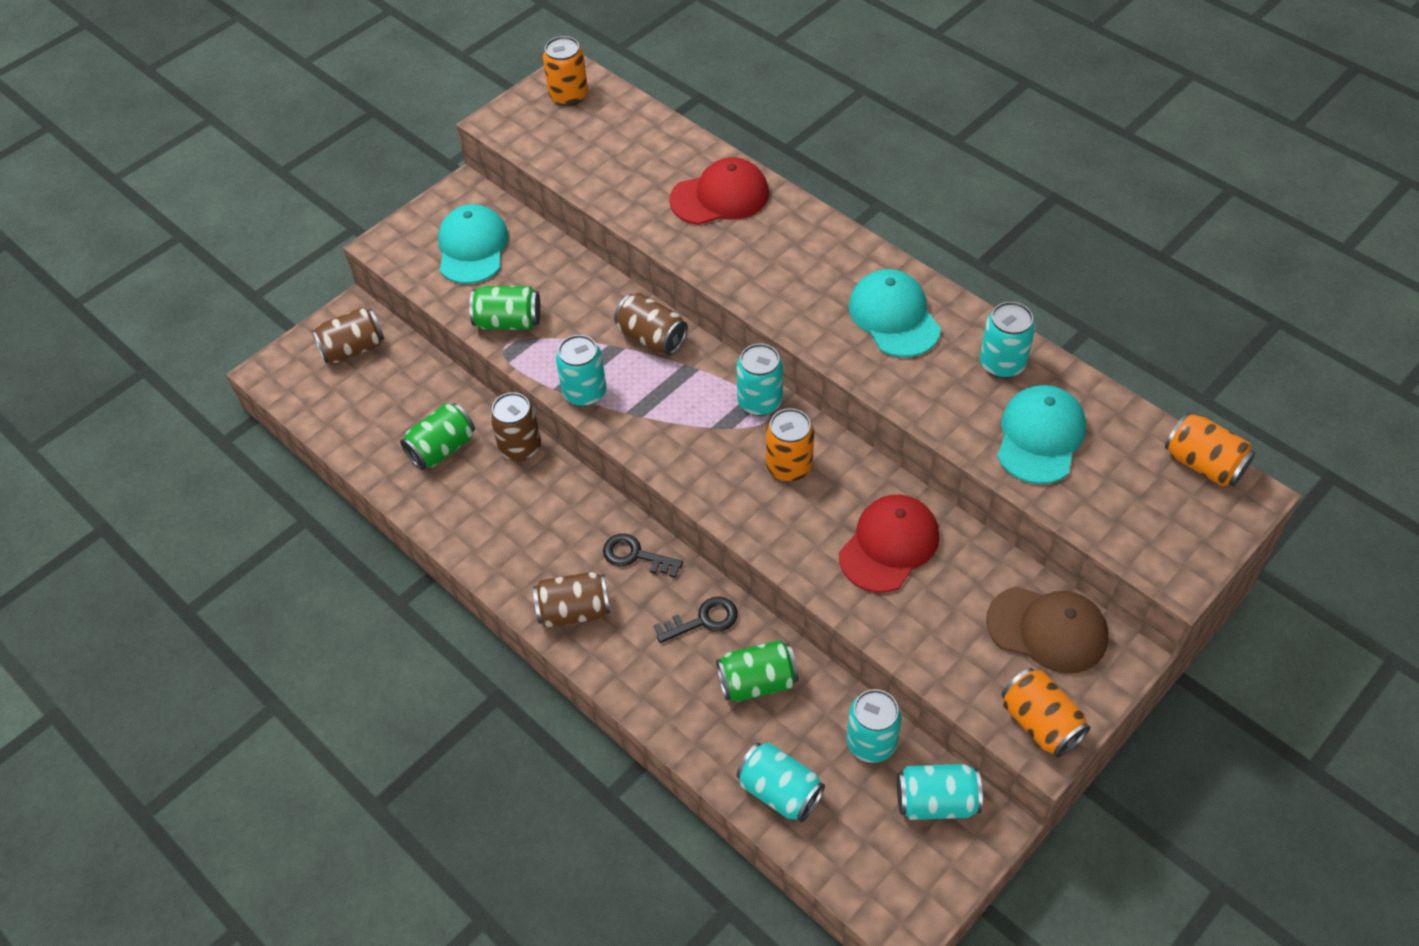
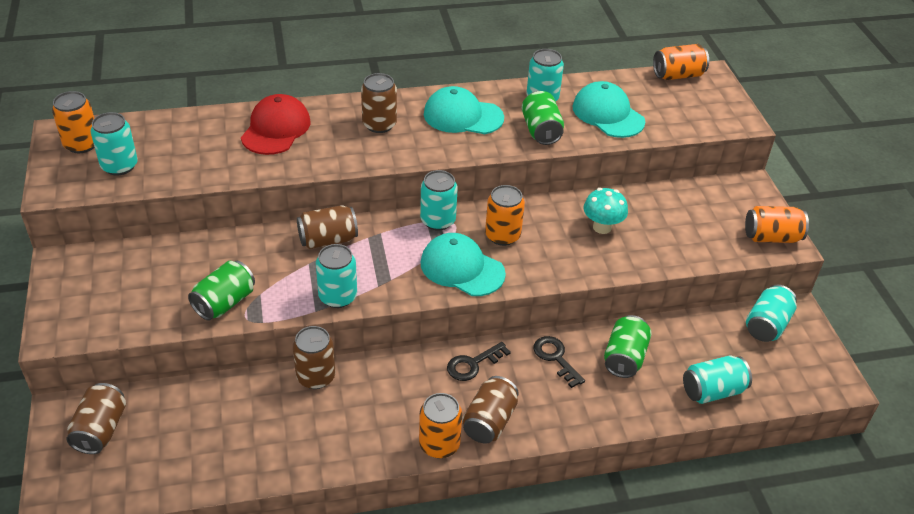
camera: 60 degrees left, 10 degrees down
green can [400,403,475,470] -> green can moved to [522,91,564,145]
turquoise cap [438,204,509,284] -> turquoise cap moved to [421,233,506,296]
black key [654,597,738,643] -> black key turned 45 degrees counterclockwise [533,336,585,388]
red cap [839,495,939,593] -> turquoise mushroom [583,188,628,234]
turquoise can [846,689,902,763] -> turquoise can moved to [91,112,138,176]
brown cap [986,587,1109,674] -> none
none -> brown can [361,73,397,133]
none -> orange can [419,393,462,458]

